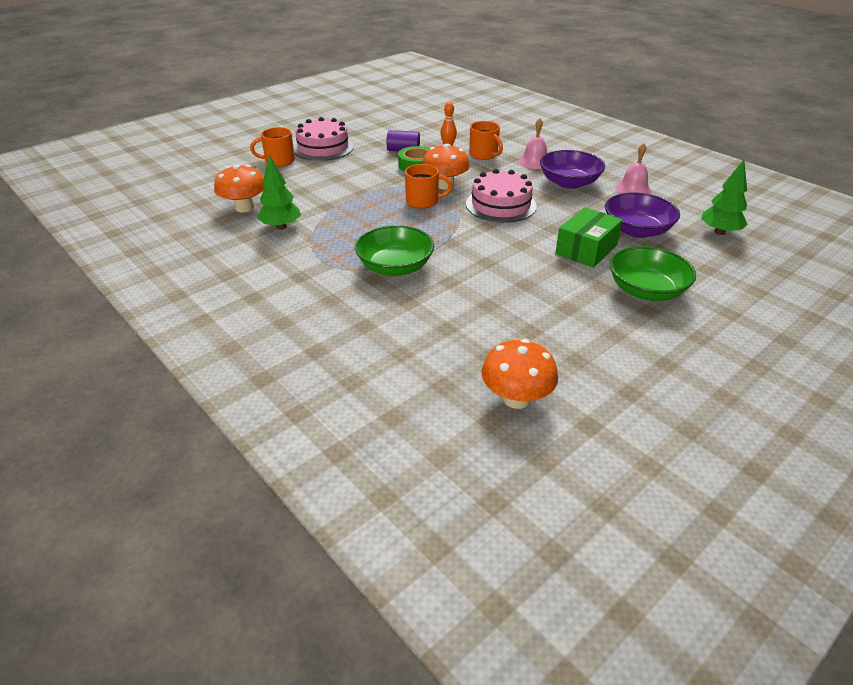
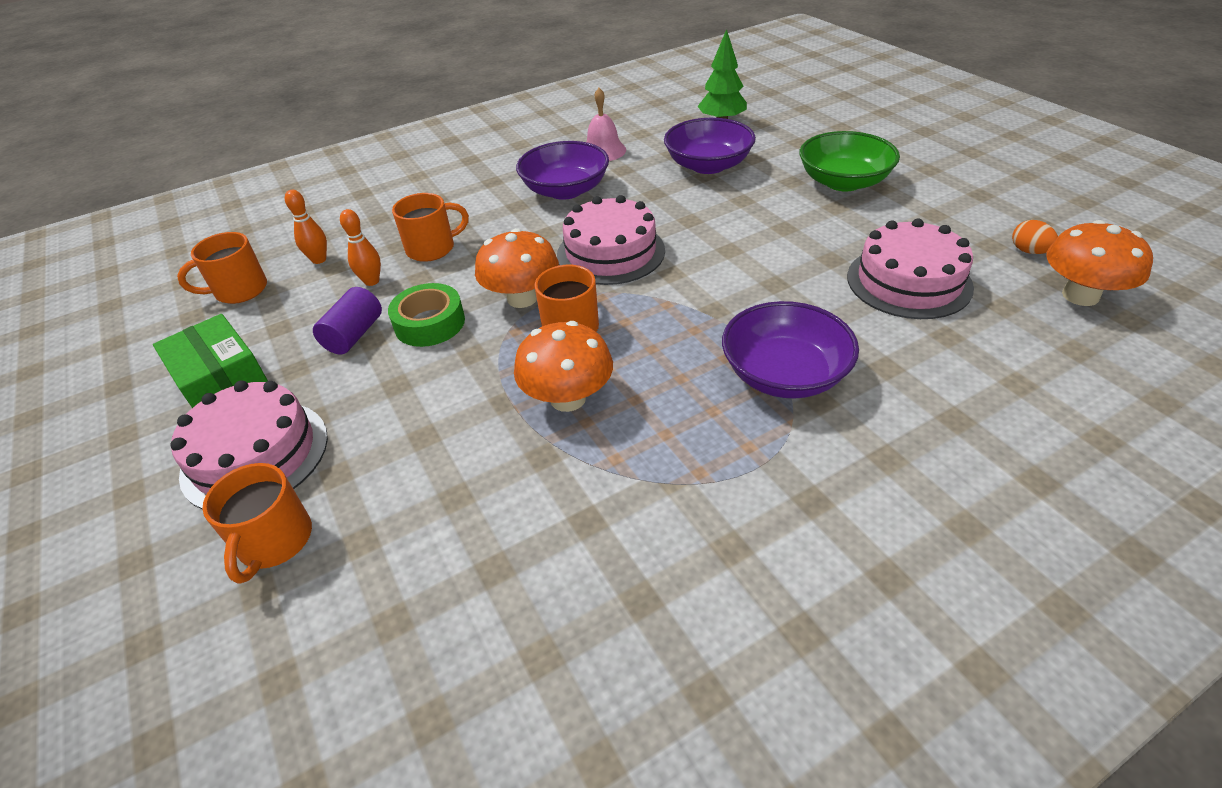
camera: 75 degrees left, 5 degrees up
orange mushroom [214,165,265,212] -> orange mushroom moved to [514,321,613,412]
green tree [257,154,301,230] -> none
green bowl [355,225,434,276] -> purple bowl [722,301,859,399]
pink bell [519,118,547,169] -> none
green box [555,207,623,268] -> green box moved to [153,314,268,408]
none -> orange mug [177,232,267,304]
none -> orange bowling pin [285,190,327,264]
none -> pink cake [847,218,974,319]
none -> orange egg [1012,220,1058,254]

